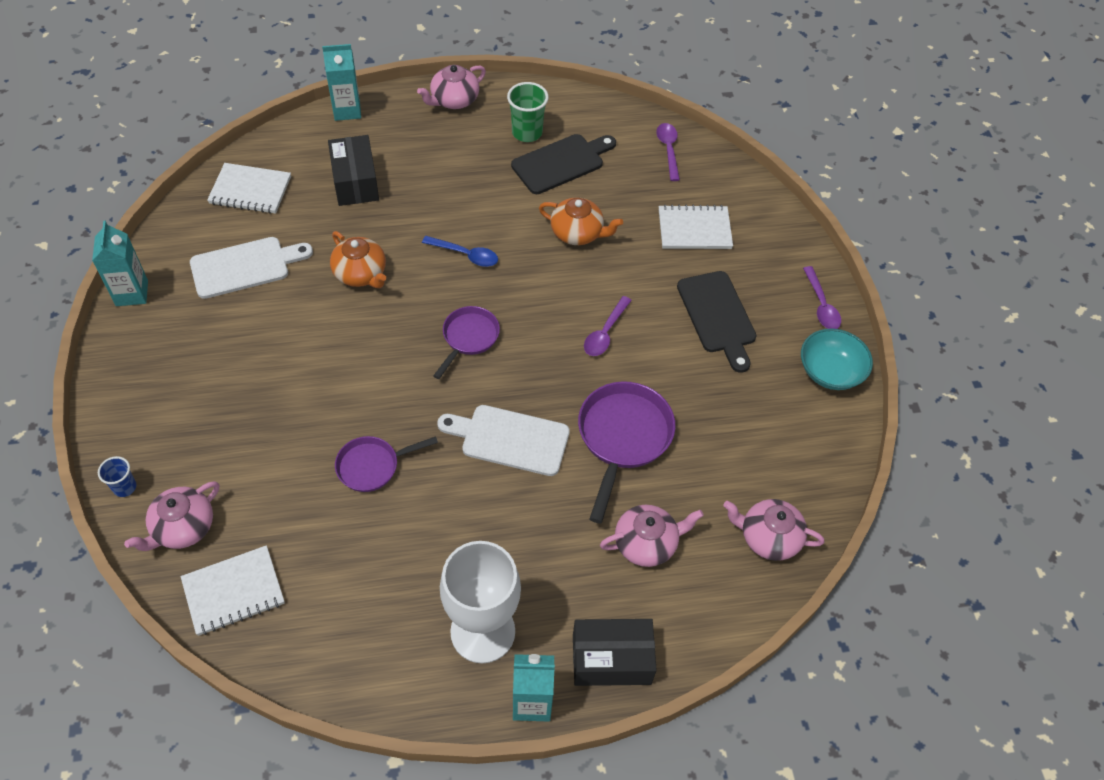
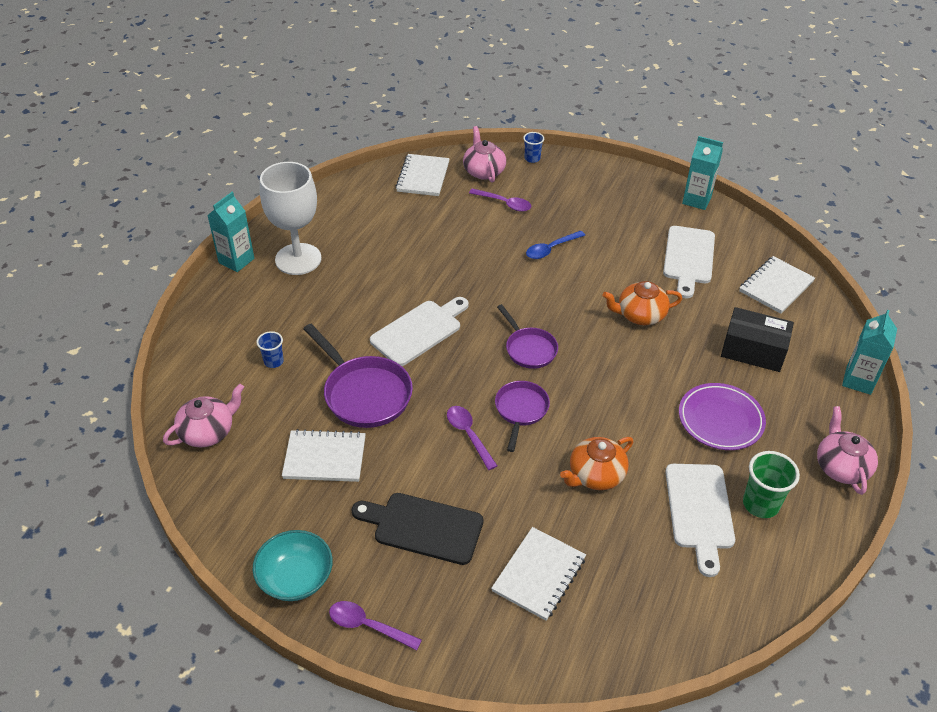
camera: 125 degrees right, 10 degrees down
purple pan [335,436,438,492] -> purple pan moved to [495,381,550,452]
blue spoon [422,236,498,267] -> blue spoon moved to [526,231,585,259]
black cutting board [511,134,616,194] -> white cutting board [665,464,735,577]
black box [573,619,657,686] -> none
pink teapot [600,505,704,567] -> blue cup [257,331,284,368]
purple spoon [656,123,680,181] -> purple spoon moved to [469,188,531,212]
none -> white notebook [282,429,366,482]
none -> purple plate [679,383,766,450]

